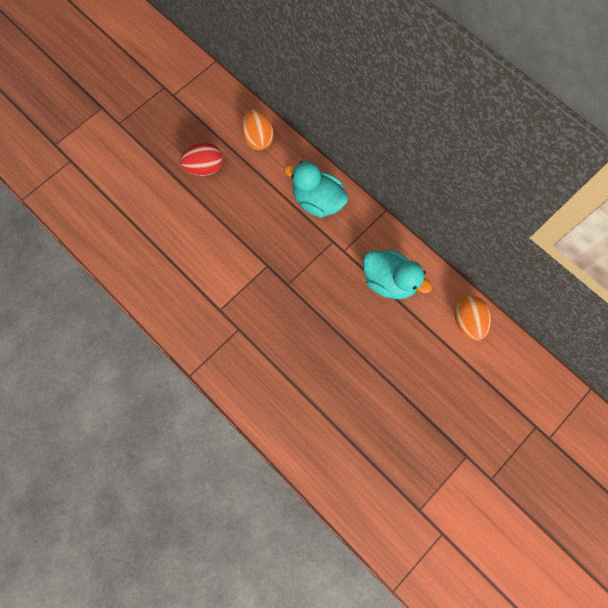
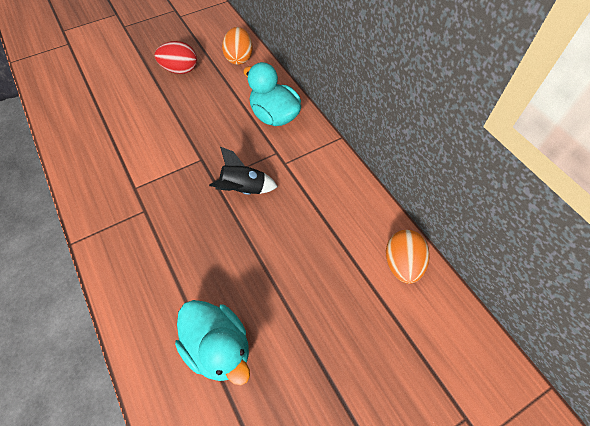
camera: 15 degrees right, 15 degrees down
turquoise duck [363,250,432,299] -> turquoise duck moved to [175,300,250,385]
none -> black rocket [209,147,278,195]

